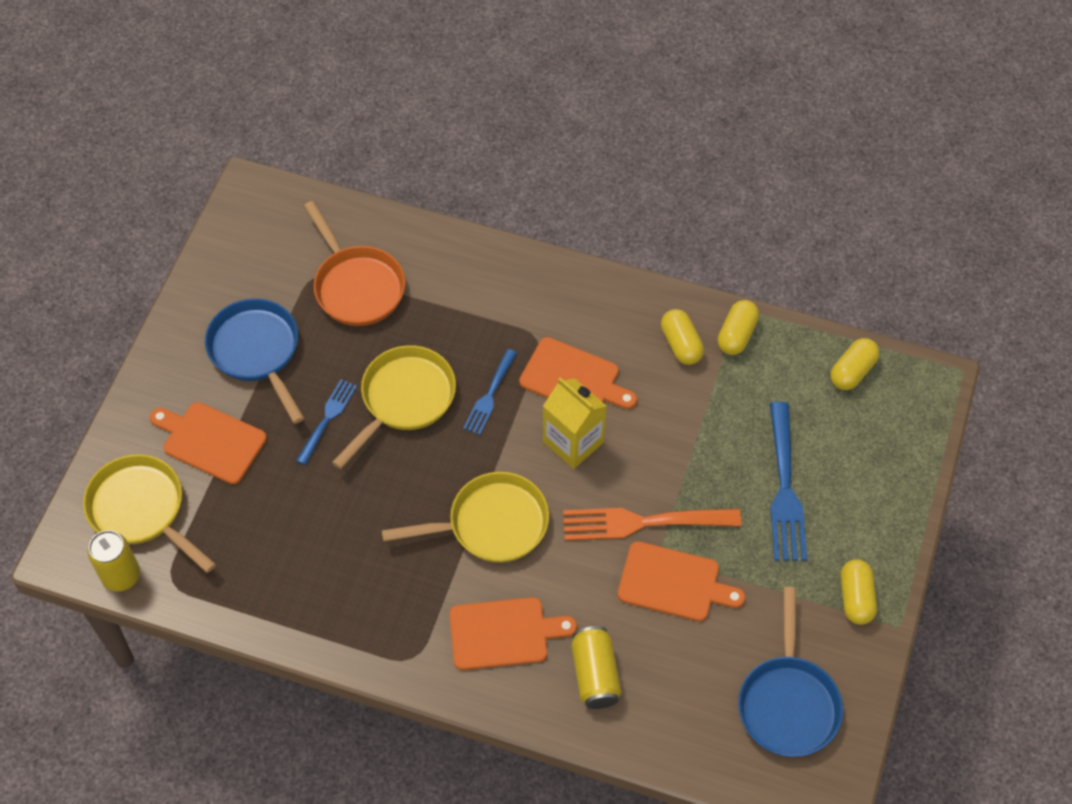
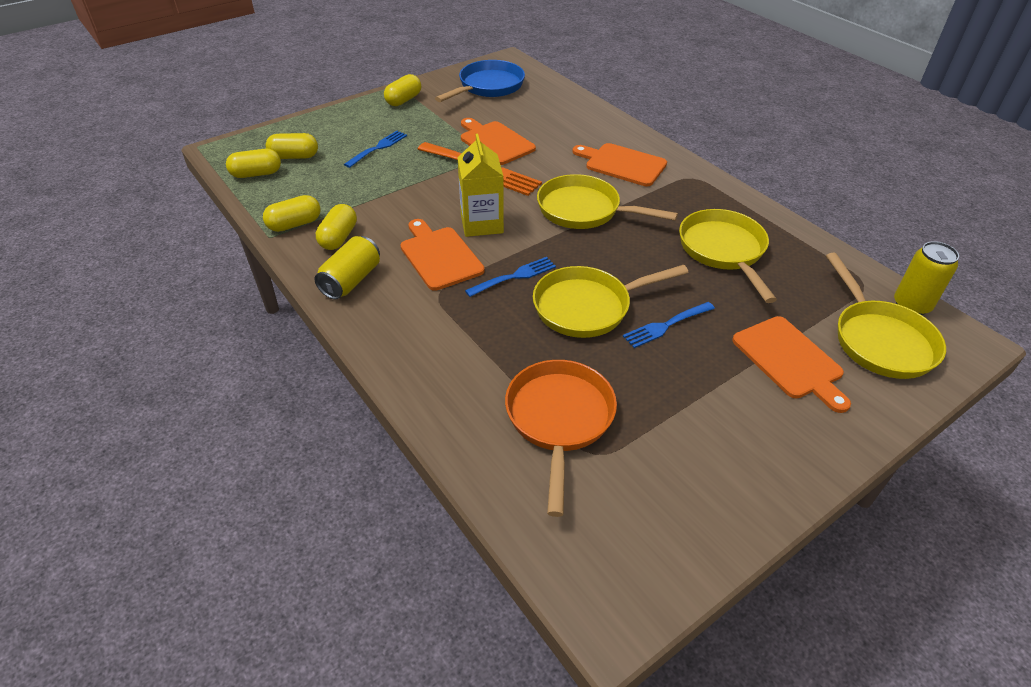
camera: 145 degrees left, 15 degrees down
blue pan [205,298,304,424] -> none
yellow can [571,626,621,709] -> yellow can moved to [314,236,380,299]
blue fork [770,402,807,561] -> blue fork [344,131,407,168], size x0.59
none -> yellow capsule [266,133,318,159]
none -> yellow pan [679,209,777,303]

